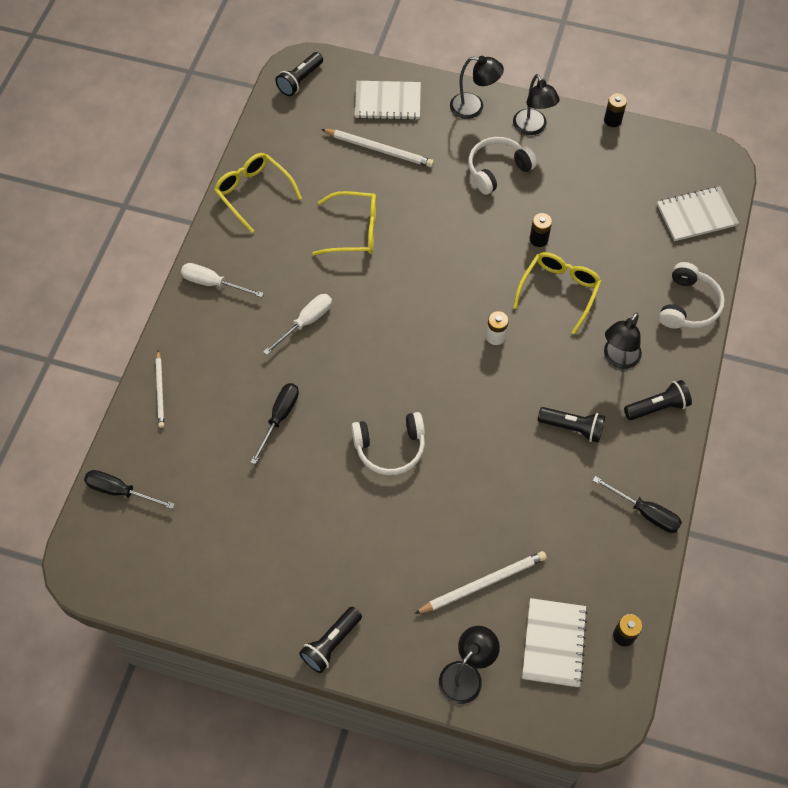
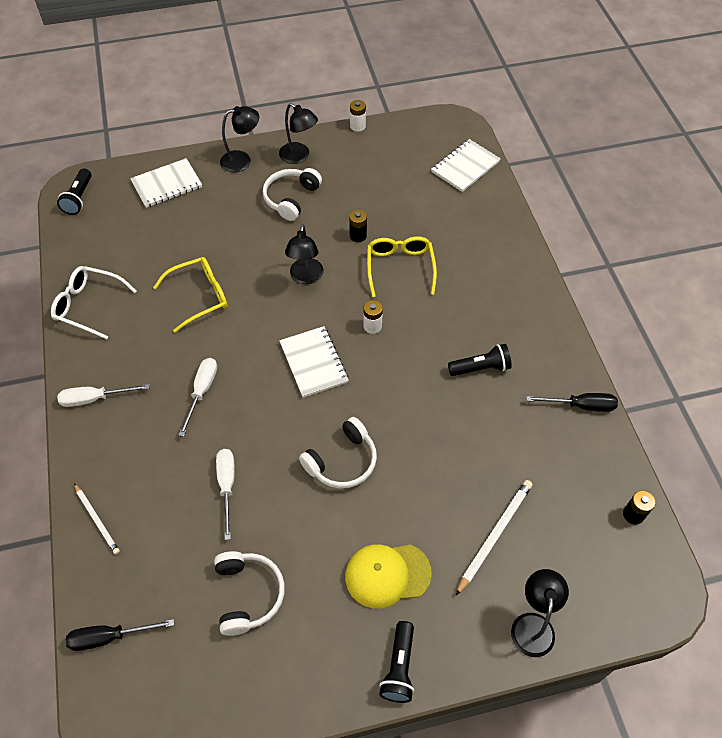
camera: 30 degrees left, 5 degrees down
yellow glasses [214,153,302,233] -> white glasses [51,266,137,340]
black screwdriver [251,383,299,464] -> white screwdriver [216,449,235,540]
white pencil [321,129,434,167] -> none
white notebook [522,598,588,687] -> white notebook moved to [279,326,349,398]
black battery [604,93,627,127] -> white battery [350,100,366,132]
black lamp [604,312,642,369] -> black lamp moved to [285,224,324,284]
black flashlight [624,380,692,420] -> none
white headphones [659,262,725,329] -> white headphones moved to [214,551,285,636]
none -> yellow cap [345,544,432,609]

